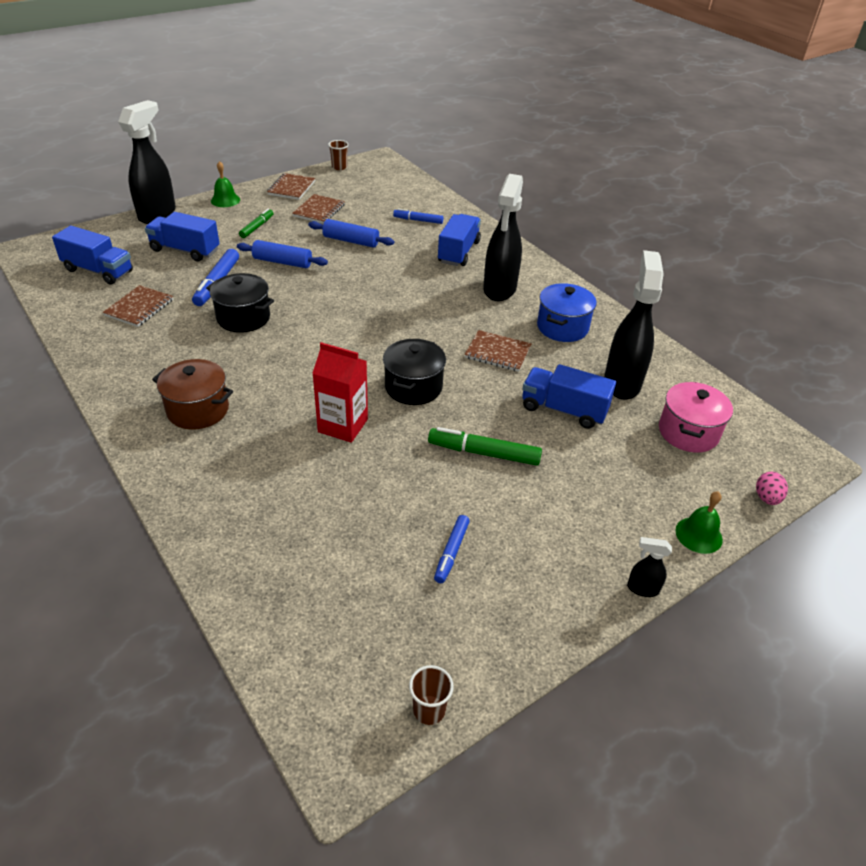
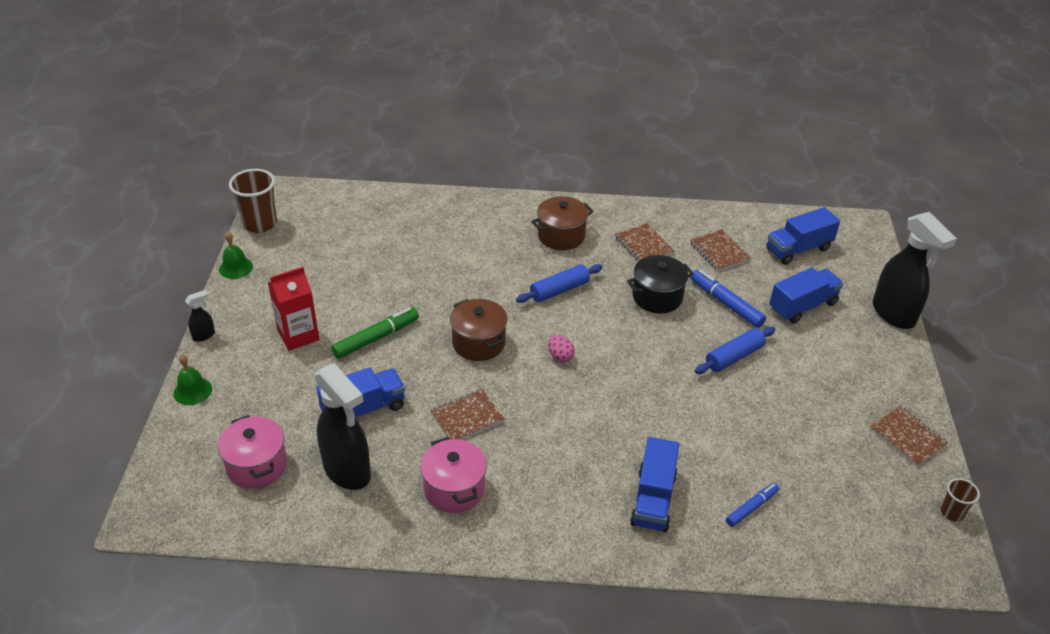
camera: 130 degrees right, 0 degrees up
green bell [211,161,240,207] -> green bell moved to [219,231,253,279]
green marker [239,209,274,238] -> none
brown notebook [292,194,345,224] -> brown notebook moved to [615,223,675,262]
blue rolling pin [308,219,394,248] -> blue rolling pin moved to [516,264,603,303]
red carton [312,342,368,443] -> red carton moved to [268,267,319,351]
black pot [383,339,446,405] -> brown pot [450,299,507,361]
brown cup [409,665,454,725] -> brown cup [229,169,277,233], size x1.85
blue marker [434,515,470,583] -> none
blue truck [438,214,481,266] -> blue truck turned 45 degrees clockwise [630,437,680,532]
black spray bottle [483,174,523,302] -> none
blue pot [537,283,597,342] -> pink pot [420,437,487,513]
pink egg [756,472,788,505] -> pink egg moved to [548,335,575,362]

